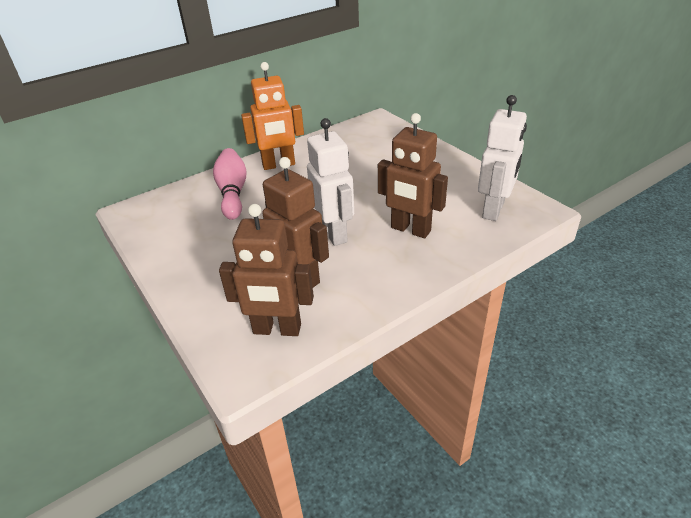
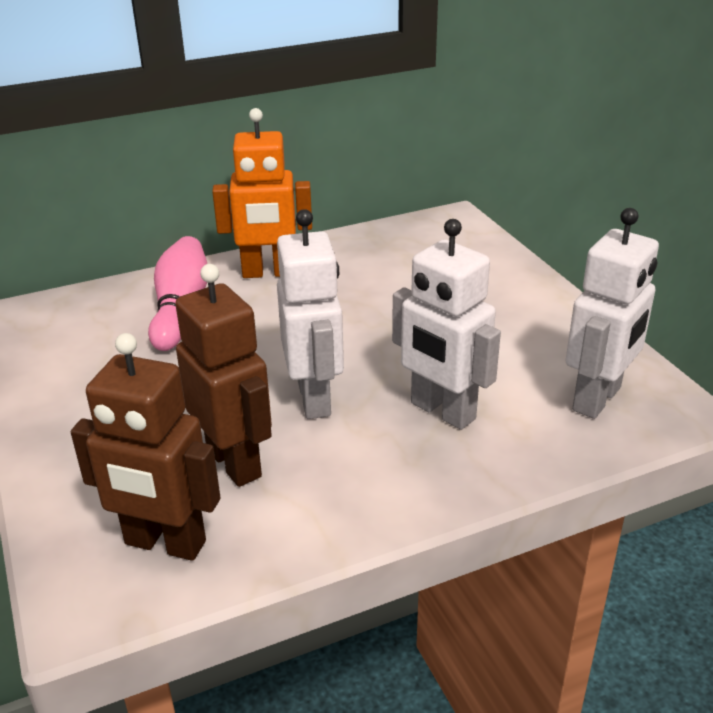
camera: 10 degrees right, 5 degrees down
brown robot [378,113,448,238] -> white robot [392,219,501,430]

